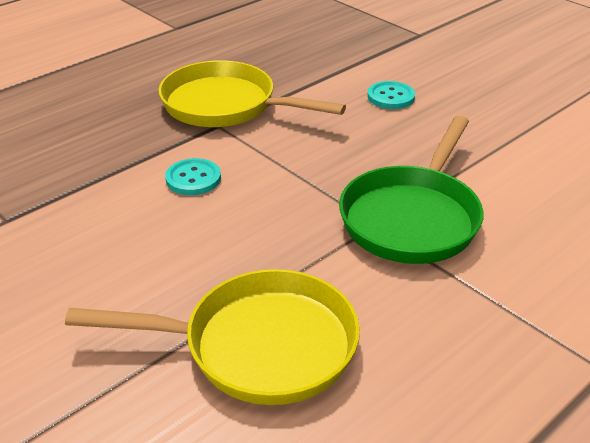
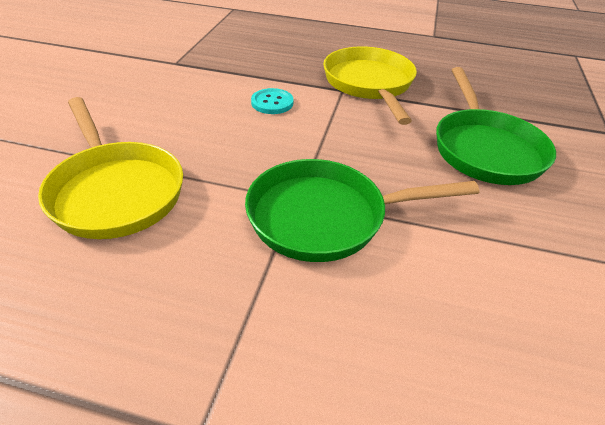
camera: 55 degrees right, 5 degrees up
turquoise button [368,81,415,109] -> green pan [436,67,556,185]

